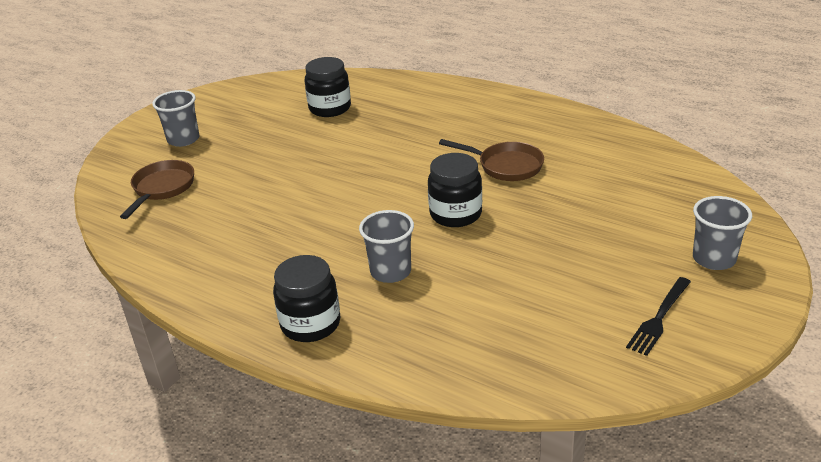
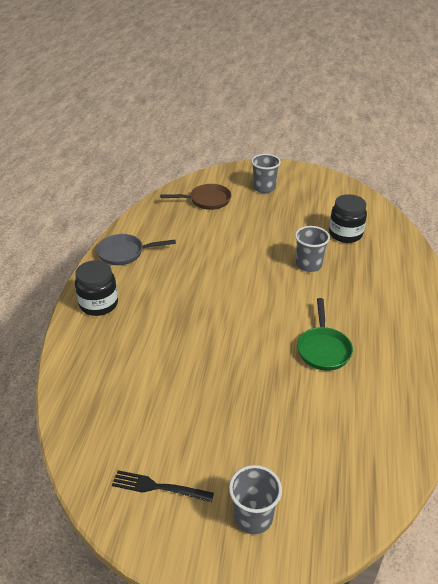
camera: 65 degrees right, 5 degrees up
grey cup [359,210,414,283] -> grey cup moved to [295,226,330,272]
black jar [428,153,482,227] -> none
brown pan [439,139,544,181] -> green pan [297,298,353,371]
none -> grey pan [96,234,176,265]

